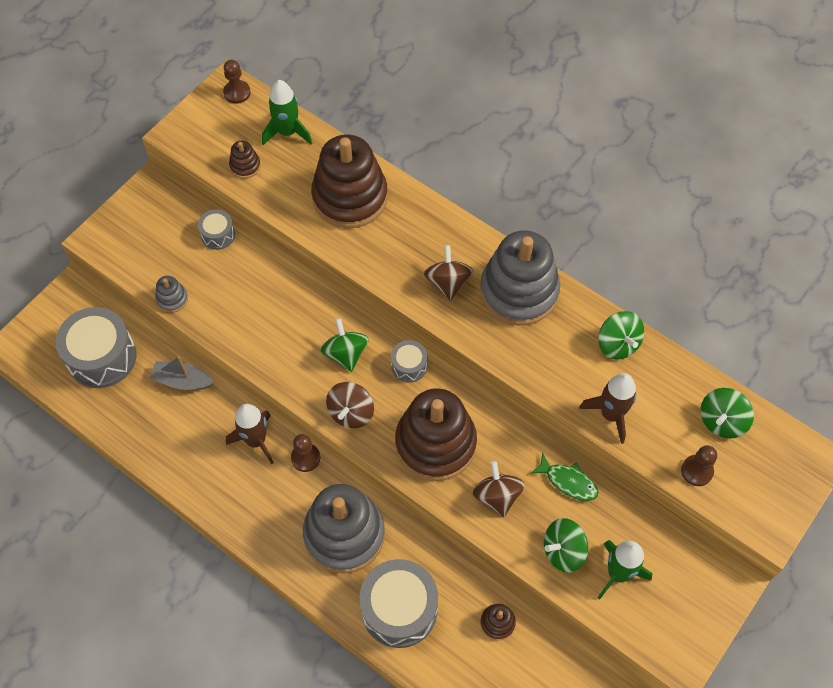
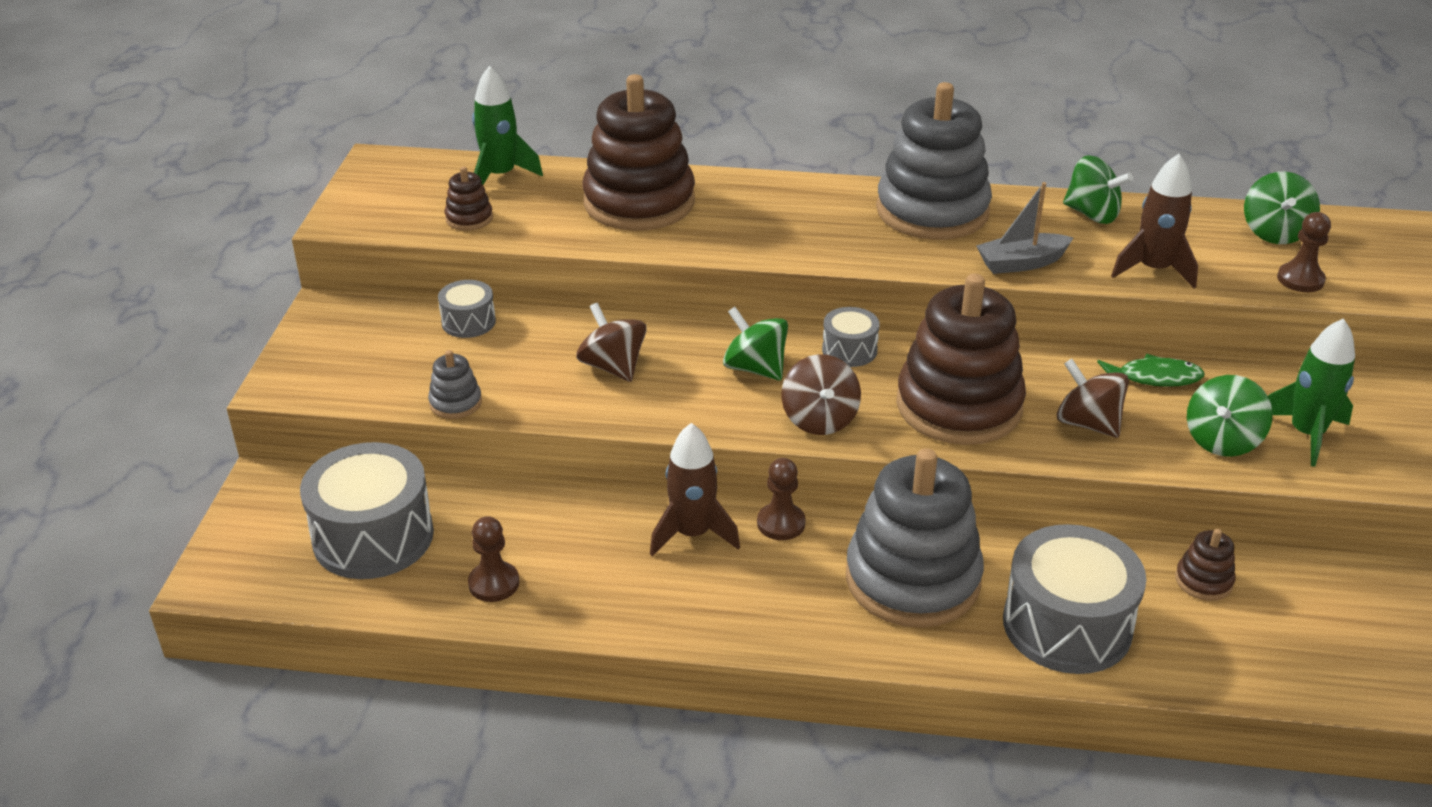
camera: 30 degrees left, 25 degrees down
grey boat [150,356,214,390] -> grey boat moved to [976,182,1074,274]
brown pawn [223,60,251,104] -> brown pawn moved to [468,516,519,602]
brown spinning top [424,245,473,301] -> brown spinning top moved to [576,303,647,382]

